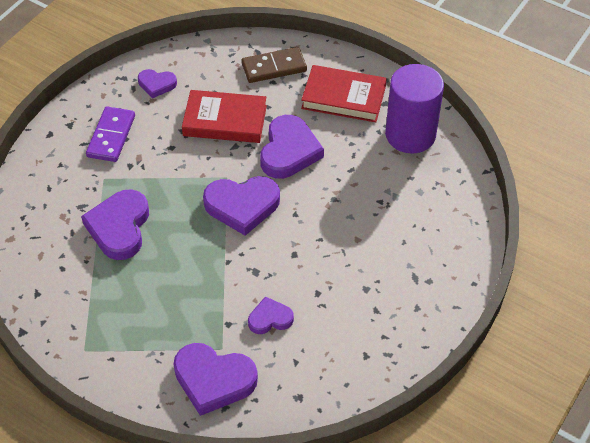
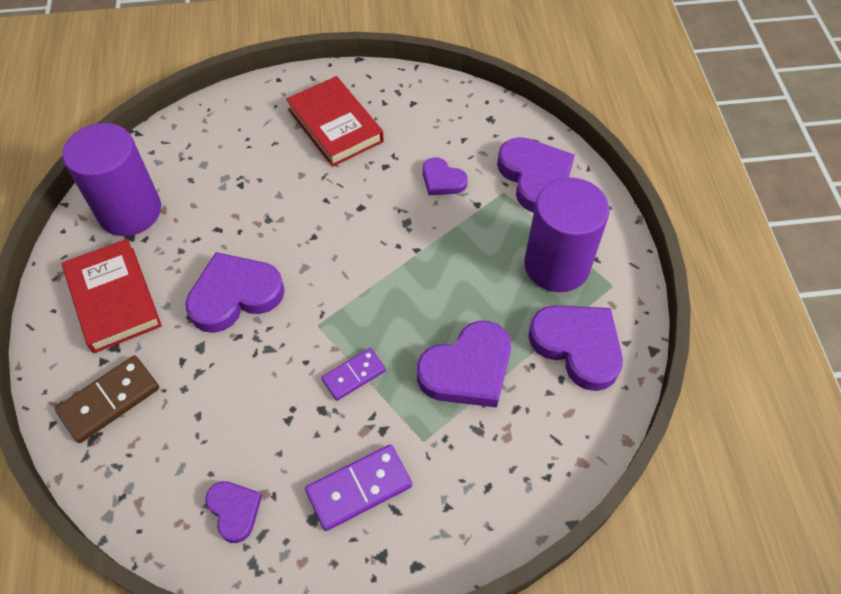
camera: 130 degrees left, 5 degrees up
red book [182,90,267,143] -> red book moved to [286,76,384,167]
purple heart [203,176,280,236] -> purple heart moved to [528,305,623,391]
brown domino [241,47,307,83] -> brown domino turned 75 degrees counterclockwise [55,355,159,443]
none -> purple domino [321,348,386,401]
none -> purple cylinder [524,177,610,292]

